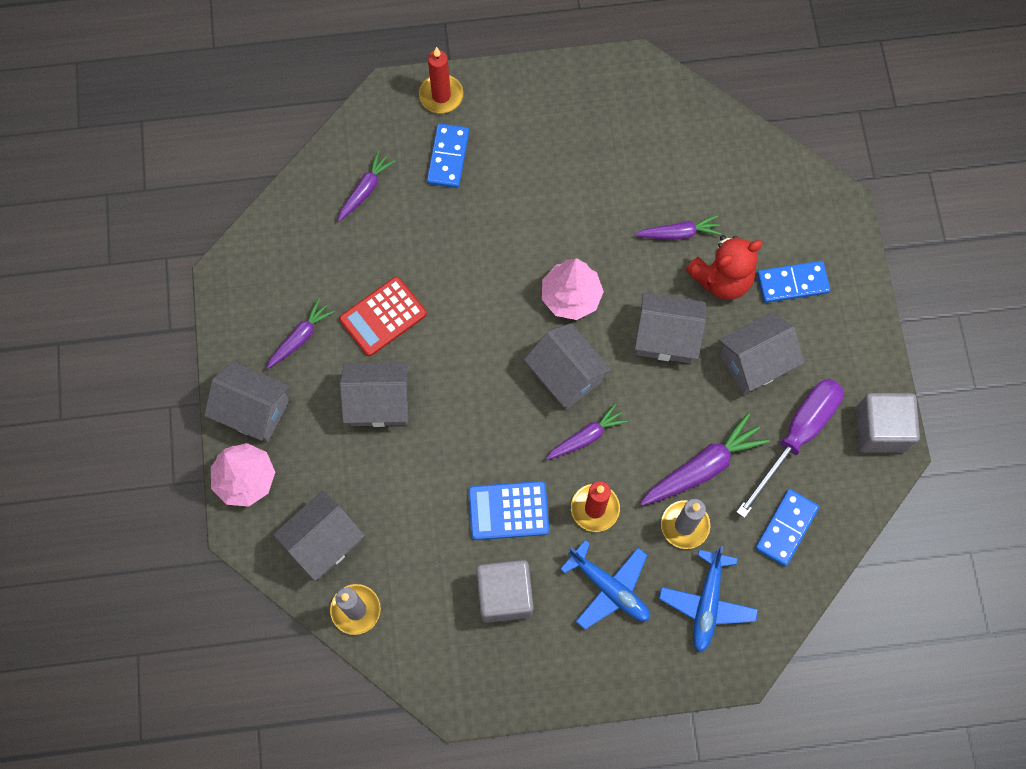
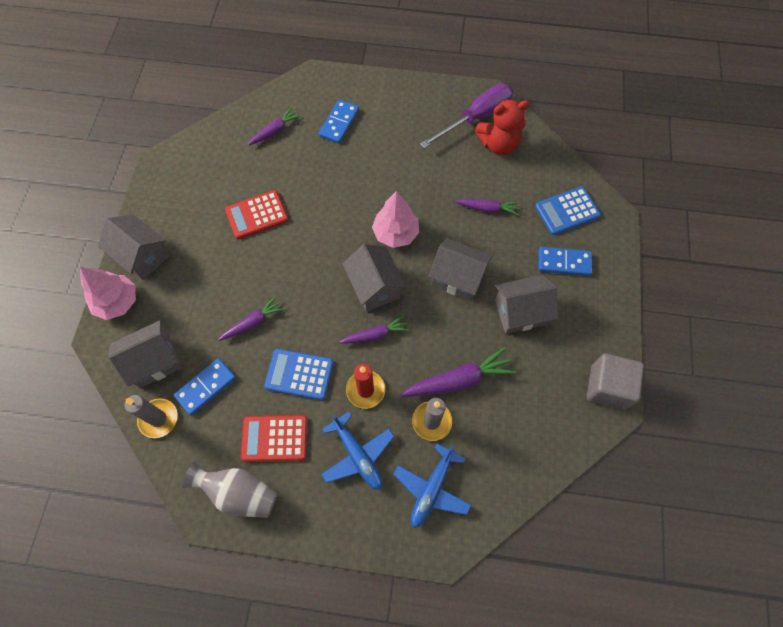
camera: 15 degrees right, 5 degrees down
purple carrot [266,298,335,369] -> purple carrot moved to [218,296,284,341]
grey house [340,362,408,427] -> none
red candle [419,47,464,113] -> none
grey cube [476,560,534,623] -> red calculator [241,415,308,462]
red teddy bear [686,235,763,300] -> red teddy bear moved to [475,99,530,155]
purple screwdriver [736,379,844,518] -> purple screwdriver moved to [420,84,514,148]
blue domino [755,489,819,566] -> blue domino moved to [174,358,236,416]
none -> grey vase [182,461,278,518]
none -> blue calculator [535,186,601,235]

